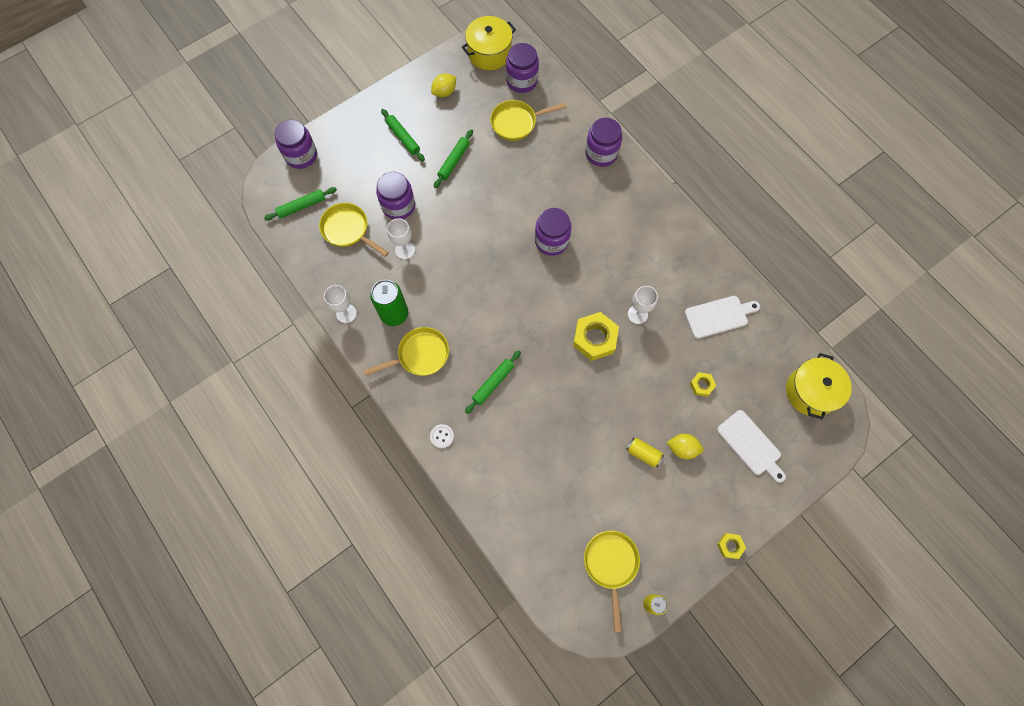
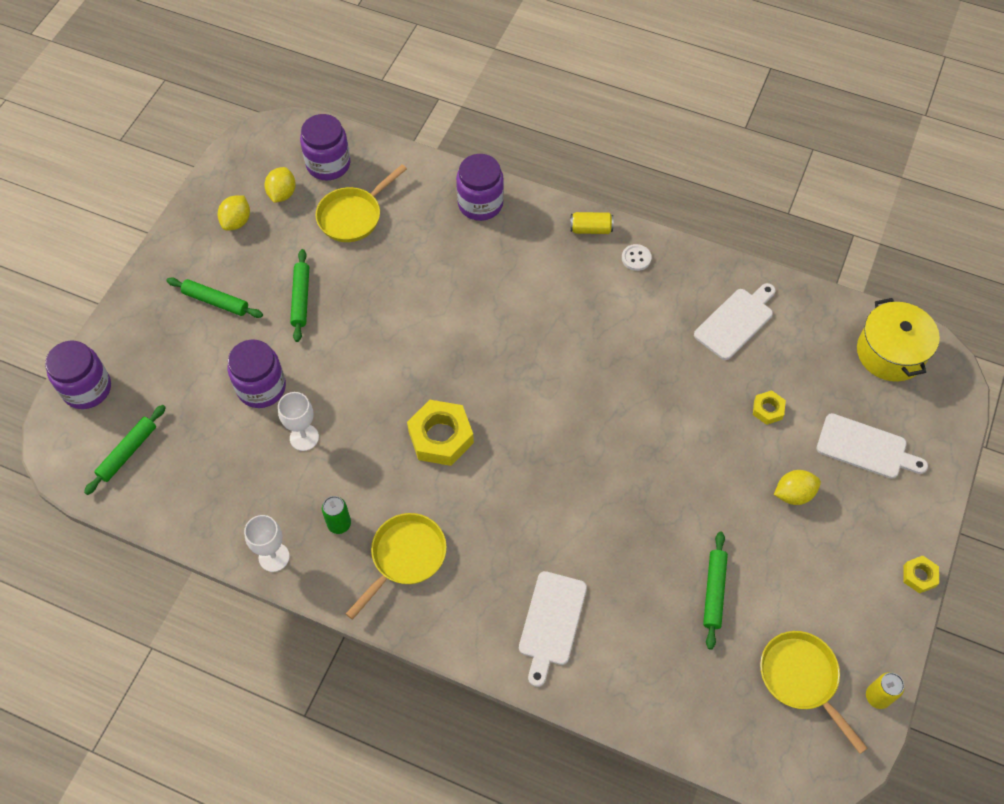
camera: 30 degrees left, 10 degrees down
yellow pan [319,203,389,257] -> none
green can [370,280,408,326] -> green can [322,496,351,534], size x0.56
white button [430,424,454,448] -> white button moved to [622,244,652,271]
yellow pot [462,16,516,70] -> none
green rolling pin [465,351,521,414] -> green rolling pin moved to [703,531,728,650]
purple jar [535,208,572,256] -> none
yellow nut [573,312,619,361] -> yellow nut moved to [407,400,474,466]
yellow can [626,437,664,468] -> yellow can moved to [570,212,614,234]
white goblet [628,286,658,324] -> none
none -> yellow lemon [265,167,296,203]
none -> white cutting board [519,571,587,687]

